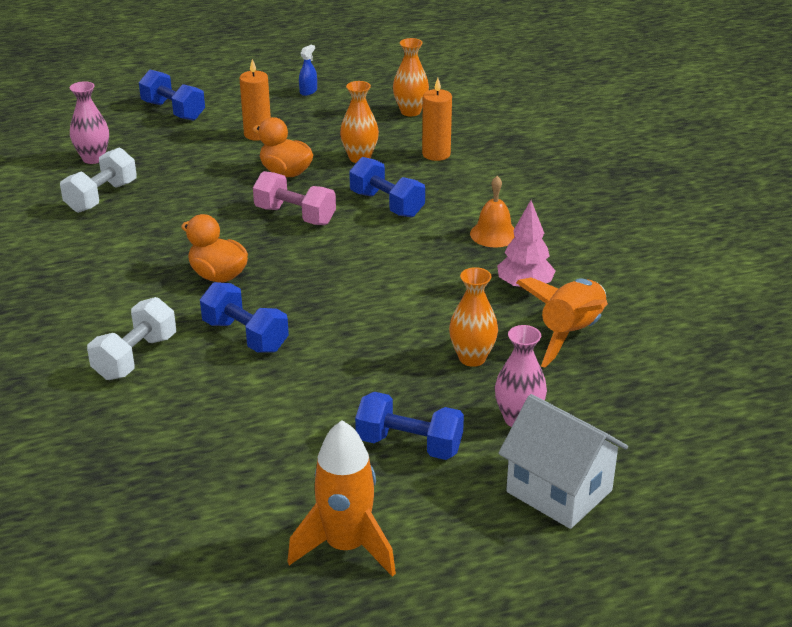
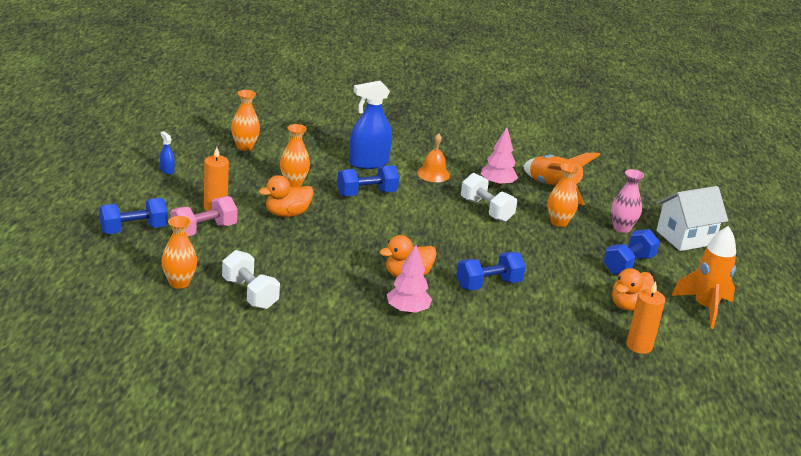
camera: 70 degrees left, 5 degrees down
pink vase [70,81,109,164] -> orange vase [161,216,197,289]
white dumbbell [87,297,176,380] -> white dumbbell moved to [461,173,517,222]
pink dumbbell [253,171,336,225] -> pink dumbbell moved to [170,196,238,236]
orange candle [422,78,452,161] -> orange candle moved to [626,282,665,354]
none -> blue spray bottle [349,81,392,169]
none -> pink tree [387,245,432,314]
none -> orange duck [612,268,654,311]

